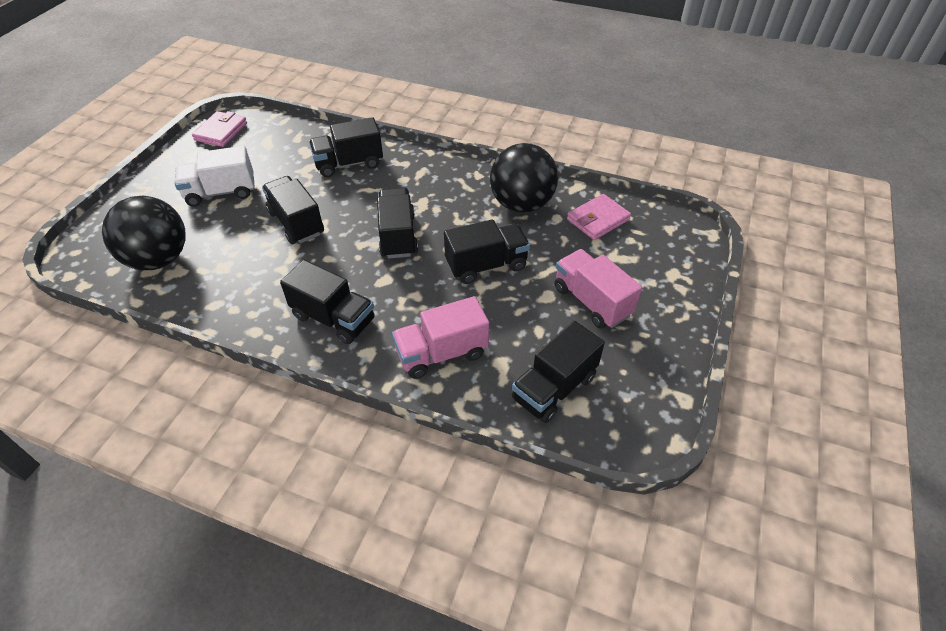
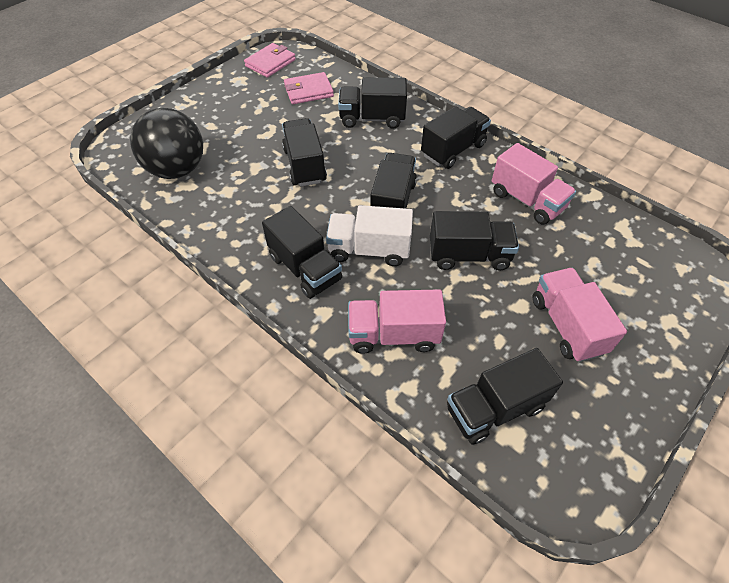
camera: 20 degrees right, 5 degrees up
white truck [175,146,255,206] -> white truck moved to [326,205,413,266]
black ball [490,143,558,213] -> pink truck [491,143,576,225]
pink wallet [567,194,631,240] -> pink wallet moved to [284,72,334,104]
none -> black truck [421,106,491,169]

